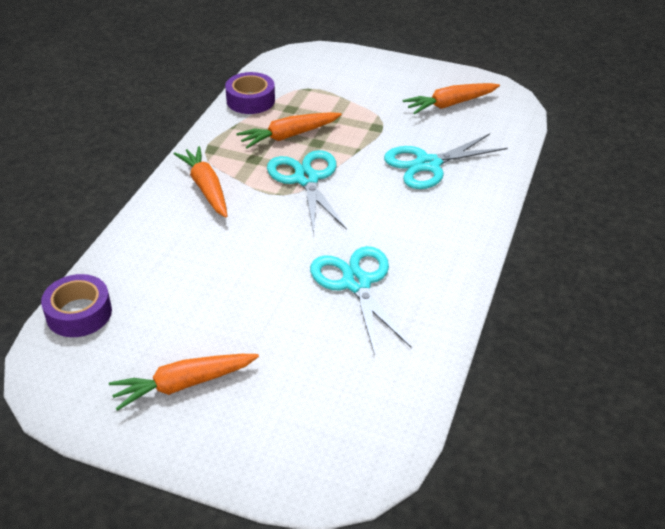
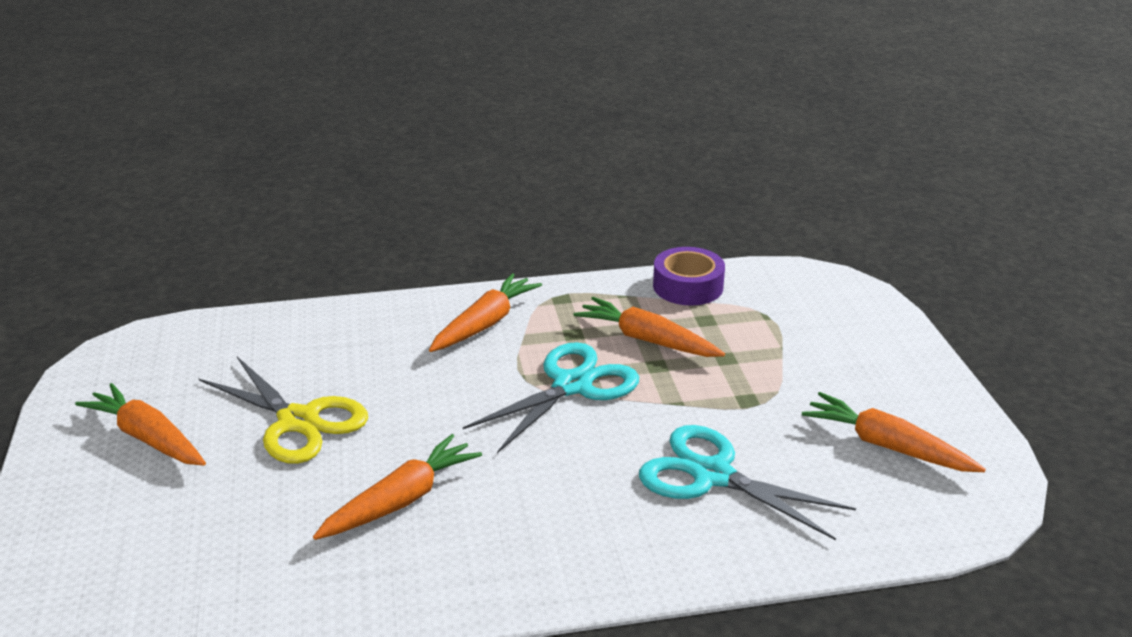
camera: 60 degrees right, 10 degrees down
purple tape [41,274,112,337] -> none
turquoise scissors [310,246,412,355] -> orange carrot [313,434,482,540]
none -> yellow scissors [199,357,368,464]

